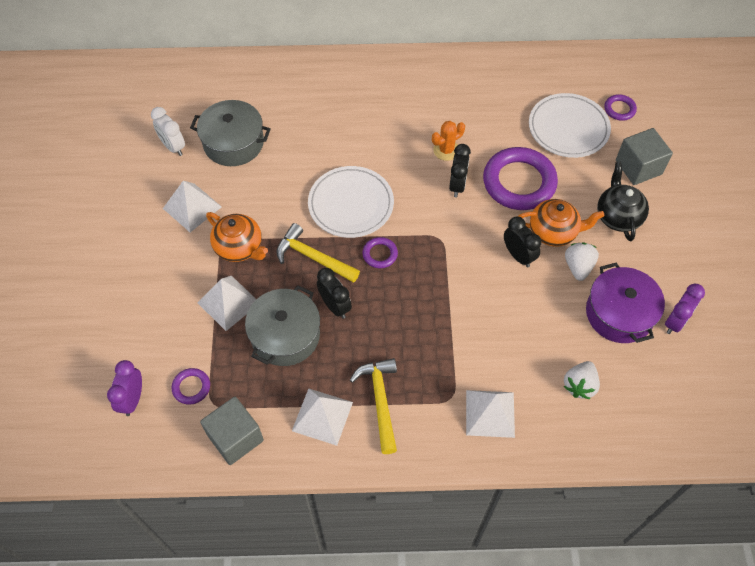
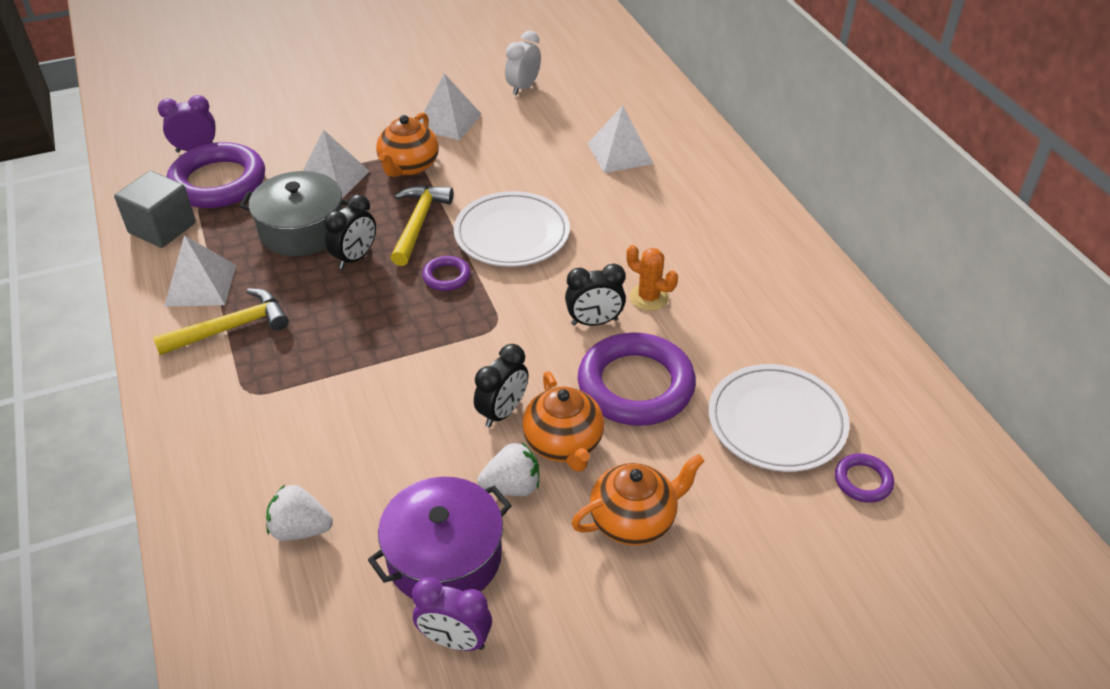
camera: 70 degrees right, 15 degrees down
purple ring [172,368,210,405] -> purple ring [167,142,265,208], size x2.20
grey pot [190,100,271,166] -> none
white pyramid [466,390,515,438] -> white pyramid moved to [588,105,653,173]
black teapot [597,162,649,241] -> orange teapot [571,454,704,546]
grey cube [616,128,673,185] -> none

